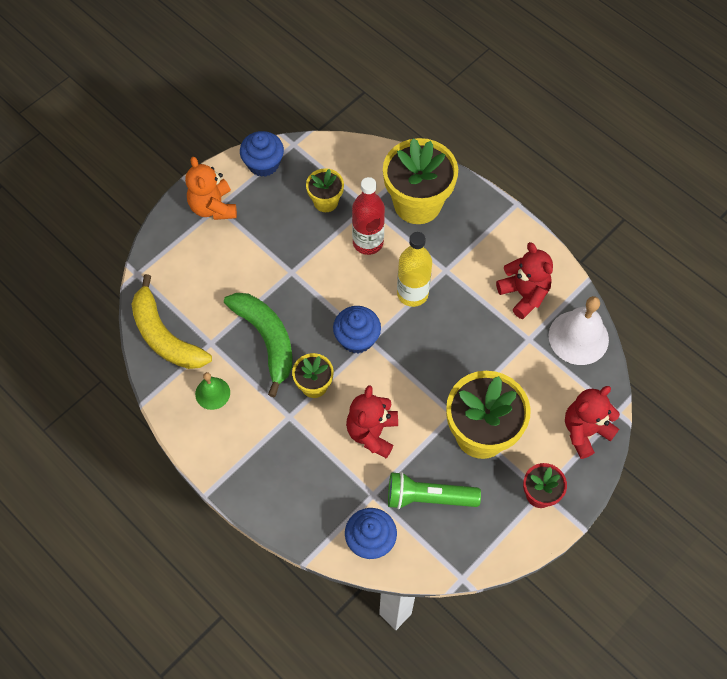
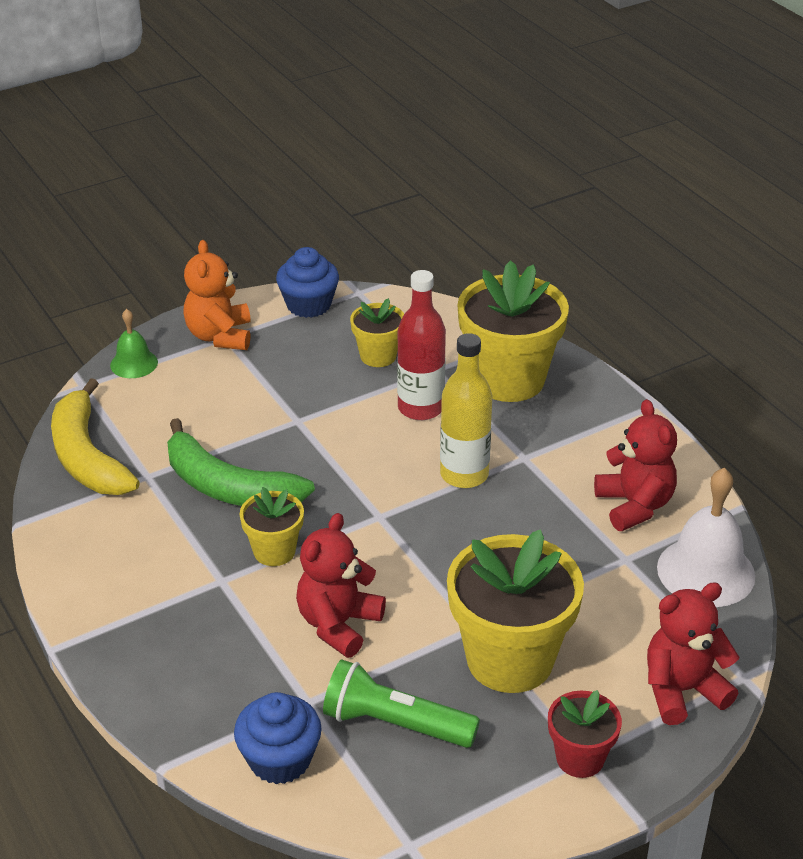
camera: 15 degrees right, 25 degrees down
green bell [195,372,230,410] -> green bell moved to [110,309,158,378]
green banana [224,293,292,397] -> green banana turned 135 degrees clockwise [167,418,315,506]
blue cupcake [333,306,381,353] -> none

